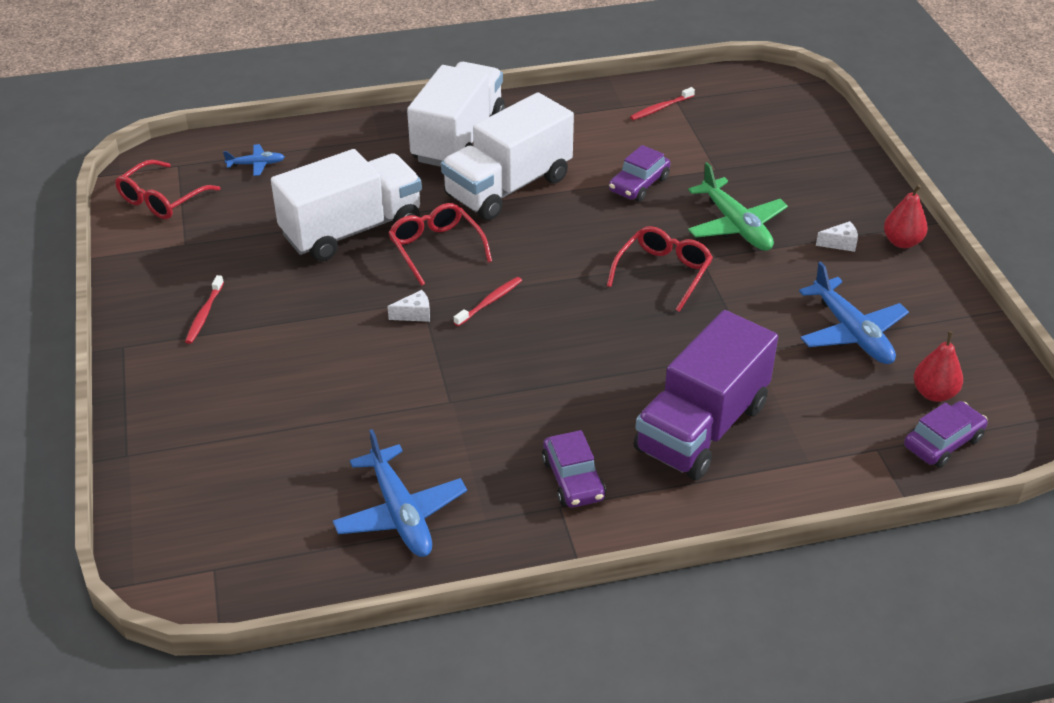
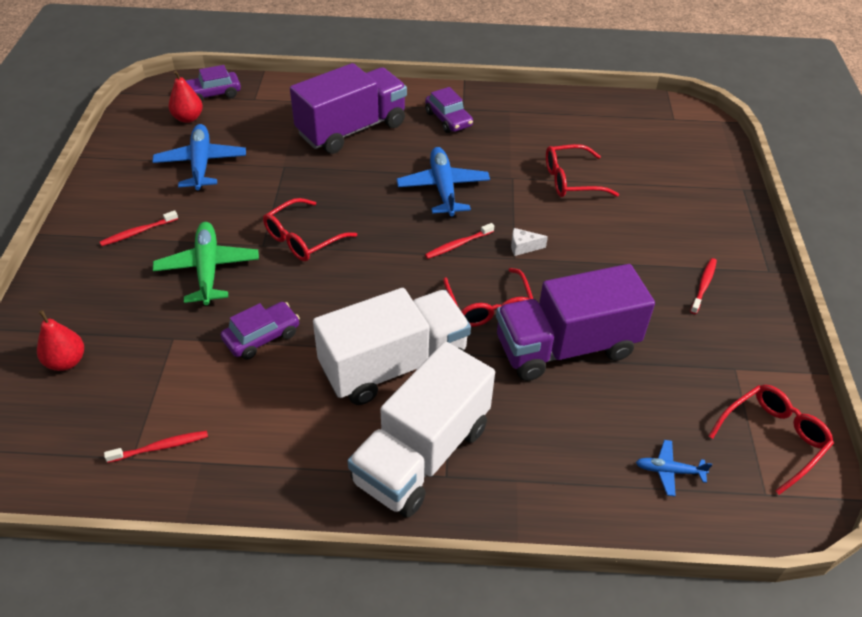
camera: 165 degrees left, 5 degrees up
white truck [271,149,422,261] -> purple truck [496,264,655,381]
blue plane [333,429,467,557] -> blue plane moved to [397,147,490,216]
purple car [542,430,606,508] -> purple car turned 150 degrees clockwise [425,87,473,133]
white cheese [816,221,858,252] -> red toothbrush [100,210,178,246]
red pear [884,184,928,248] -> red pear moved to [37,310,84,371]
none -> red glasses [546,144,619,197]

